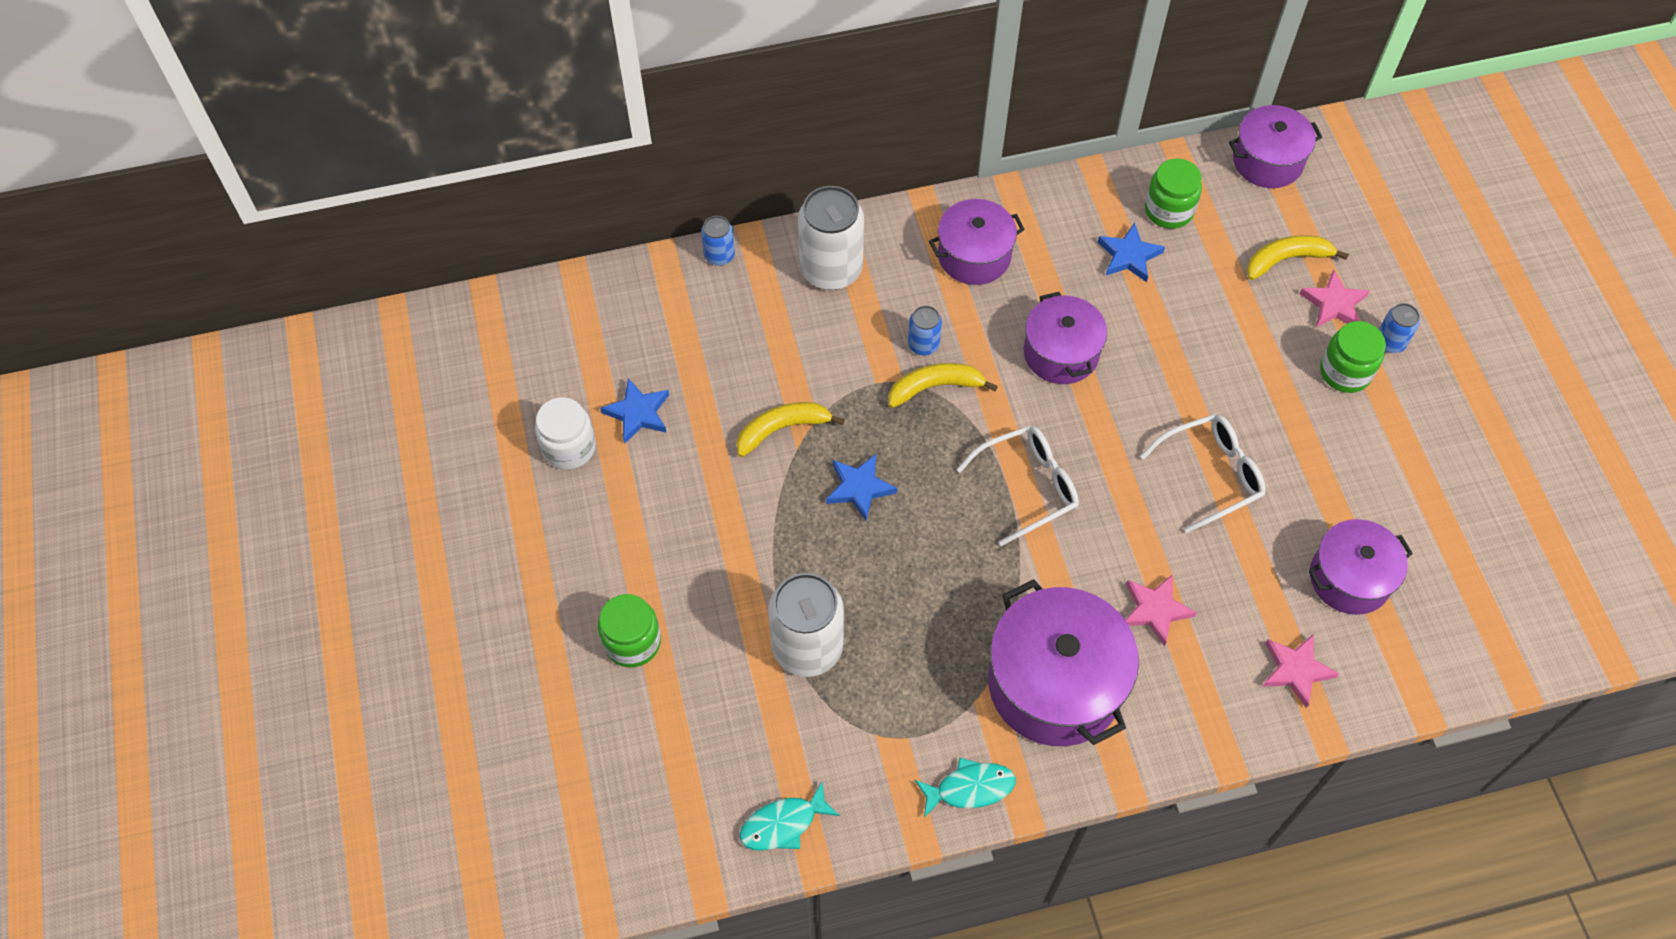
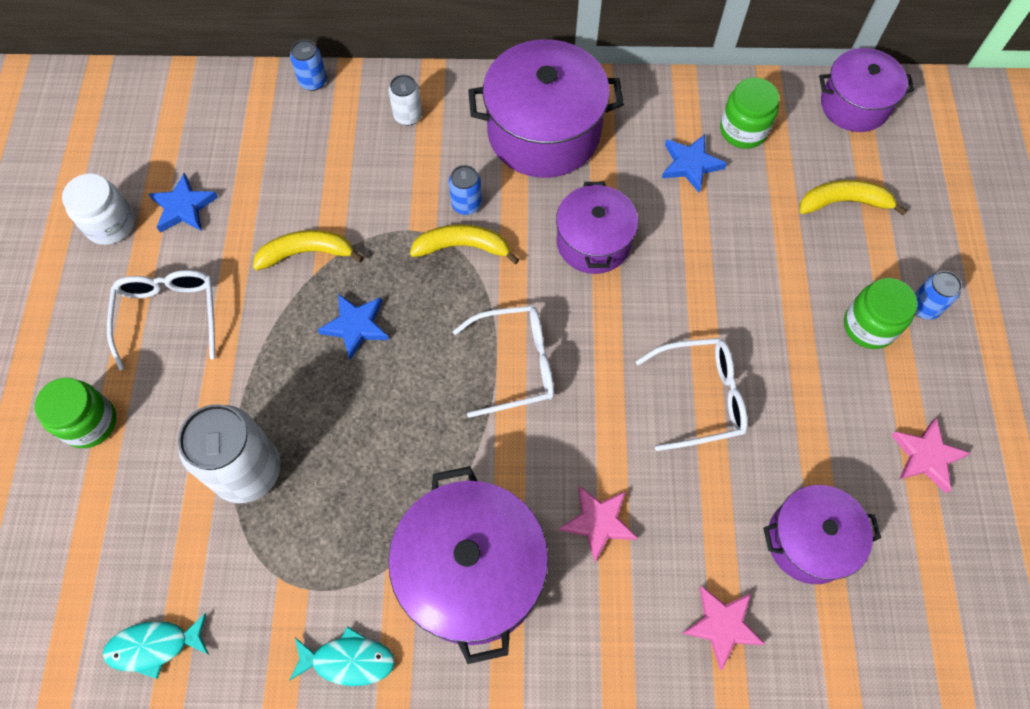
camera: 15 degrees right, 5 degrees up
white can [798,186,864,290] -> white can [388,75,423,125], size x0.49
purple pot [929,199,1025,285] -> purple pot [468,39,624,178], size x1.60
pink star [1300,269,1369,327] -> pink star moved to [891,418,971,493]
none -> white glasses [107,270,215,370]

